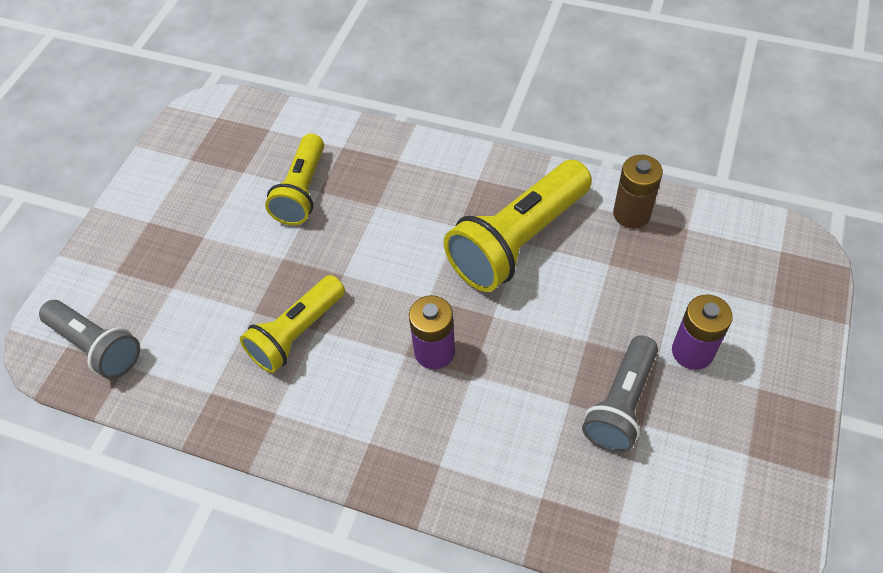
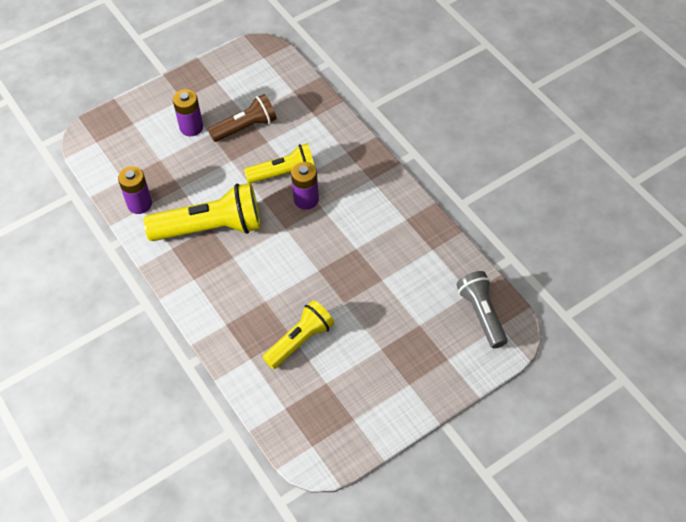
camera: 145 degrees left, 0 degrees up
yellow flashlight [240,275,345,373] -> yellow flashlight moved to [244,143,315,183]
grey flashlight [582,335,658,453] -> brown flashlight [208,94,277,142]
brown battery [613,155,663,228] -> purple battery [118,166,152,214]

